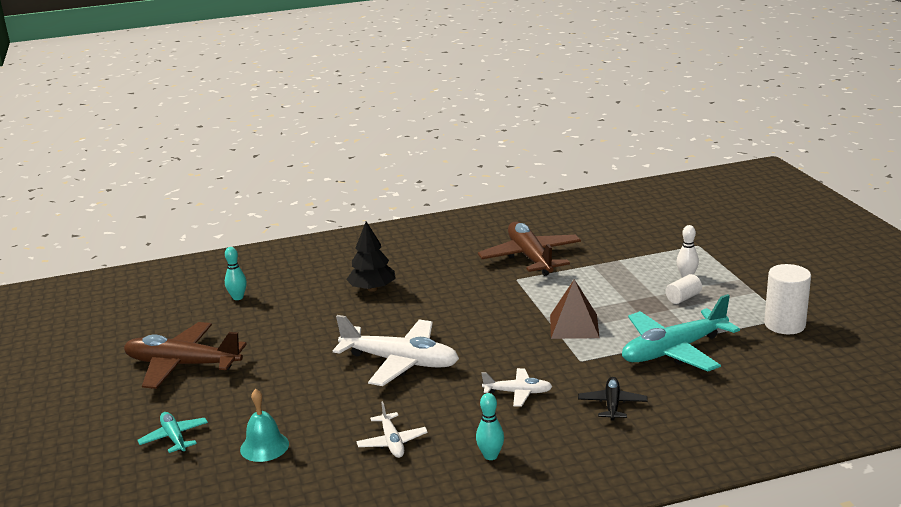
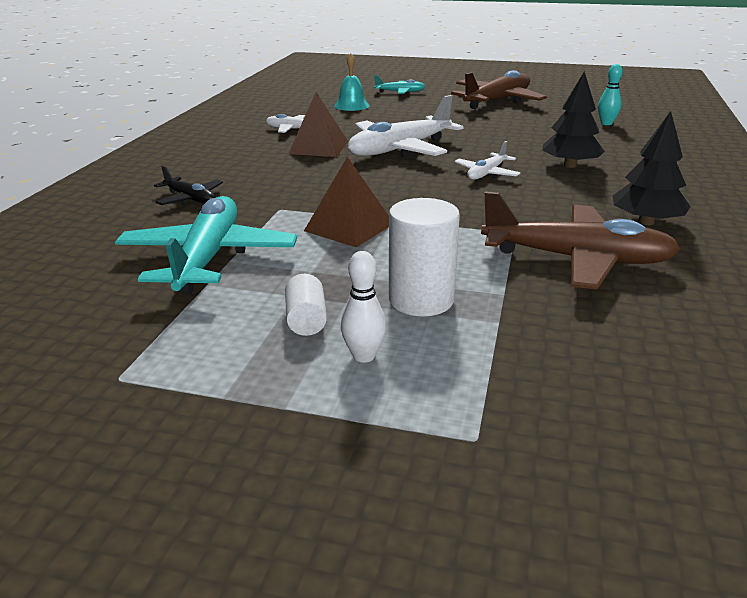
camera: 120 degrees right, 5 degrees up
turquoise bowling pin [476,393,504,460] -> none
white plane [482,368,553,406] -> white plane moved to [455,141,520,180]
white cylinder [764,264,811,334] -> white cylinder moved to [389,198,460,316]
none -> brown pyramid [288,92,348,157]
none -> black tree [613,111,691,225]

